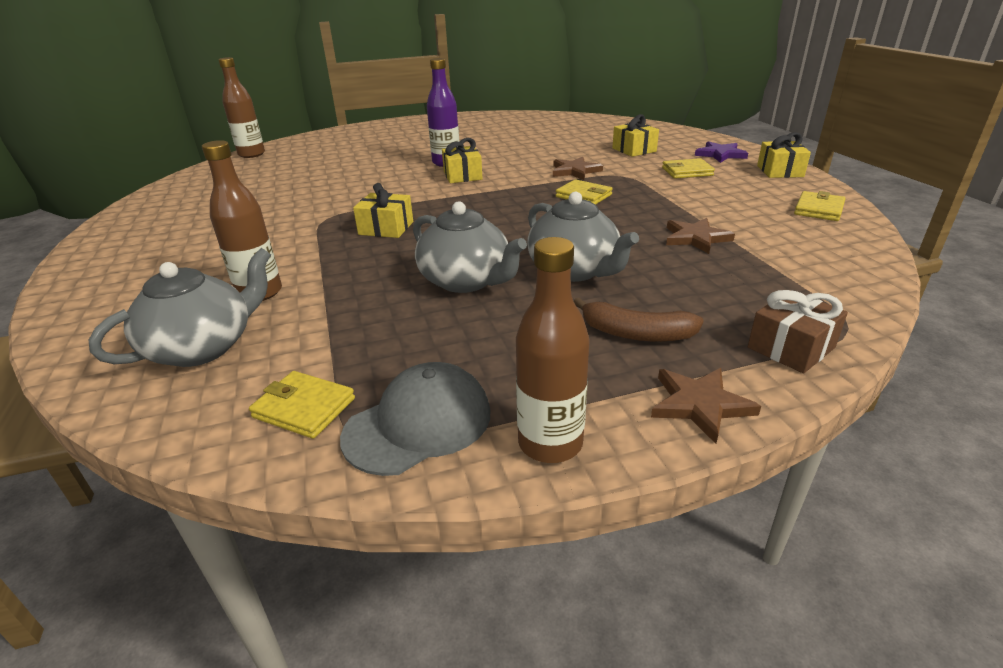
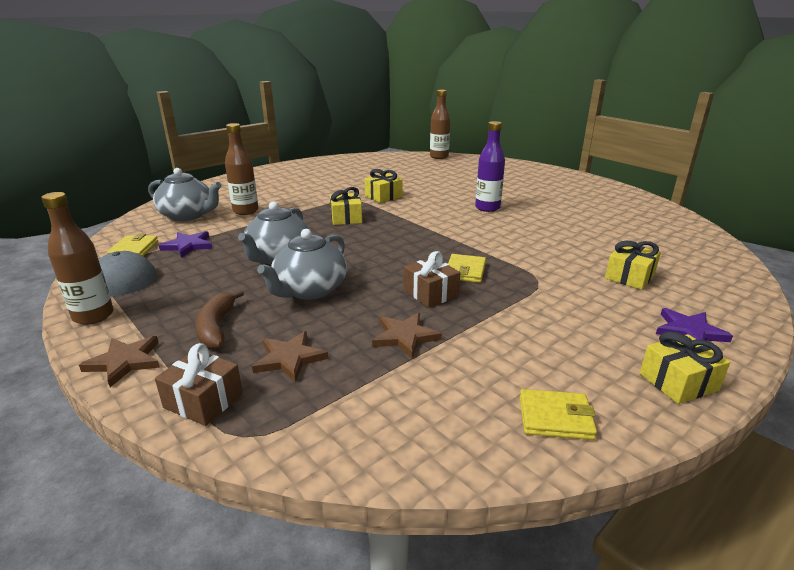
camera: 65 degrees right, 5 degrees down
yellow gift [442,138,483,183] -> yellow gift moved to [365,169,403,203]
brown star [553,157,603,180] -> brown star moved to [252,331,328,383]
yellow wallet [662,158,715,179] -> none
none -> purple star [159,231,213,258]
none -> brown gift [404,251,460,308]

